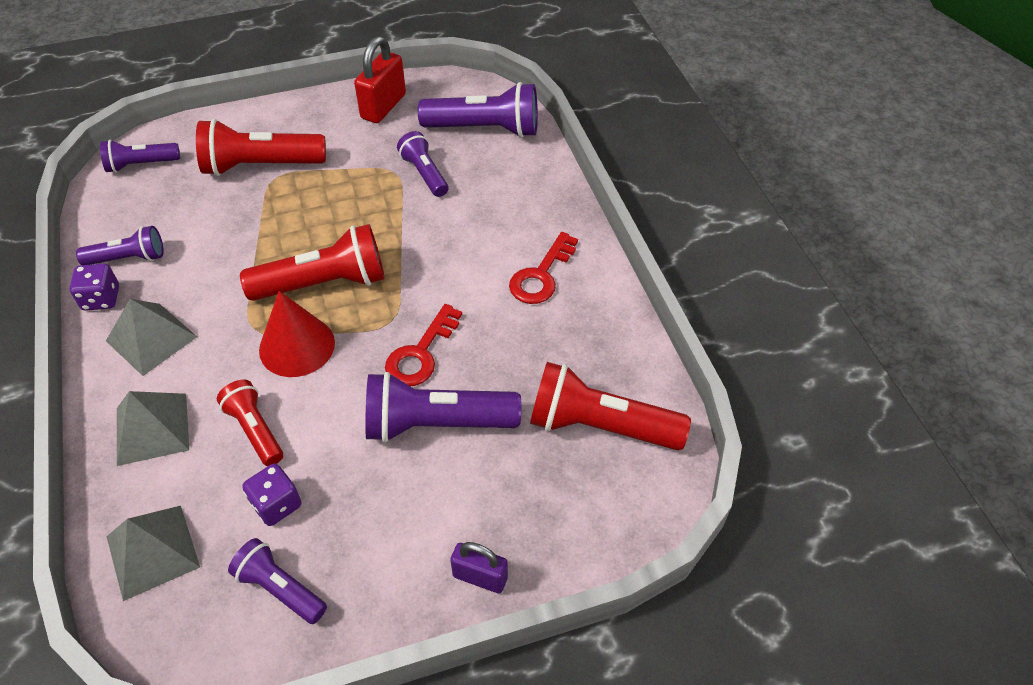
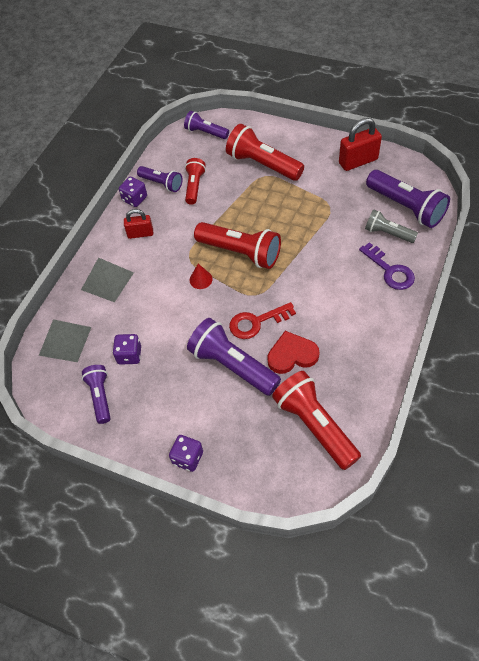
camera: 45 degrees right, 5 degrees up
grey pyramid [106,299,197,376] -> red padlock [124,209,153,239]
red flashlight [217,380,283,466] -> red flashlight moved to [185,158,206,205]
red cone [259,291,335,377] -> red cone [190,264,213,289], size x0.51
purple flashlight [397,131,448,197] -> none
purple padlock [450,542,508,593] -> purple dice [169,435,203,472]
red key [509,232,578,304] -> none
none -> red heart [267,331,320,374]
none -> purple key [359,242,415,290]
none -> grey flashlight [365,209,418,243]

